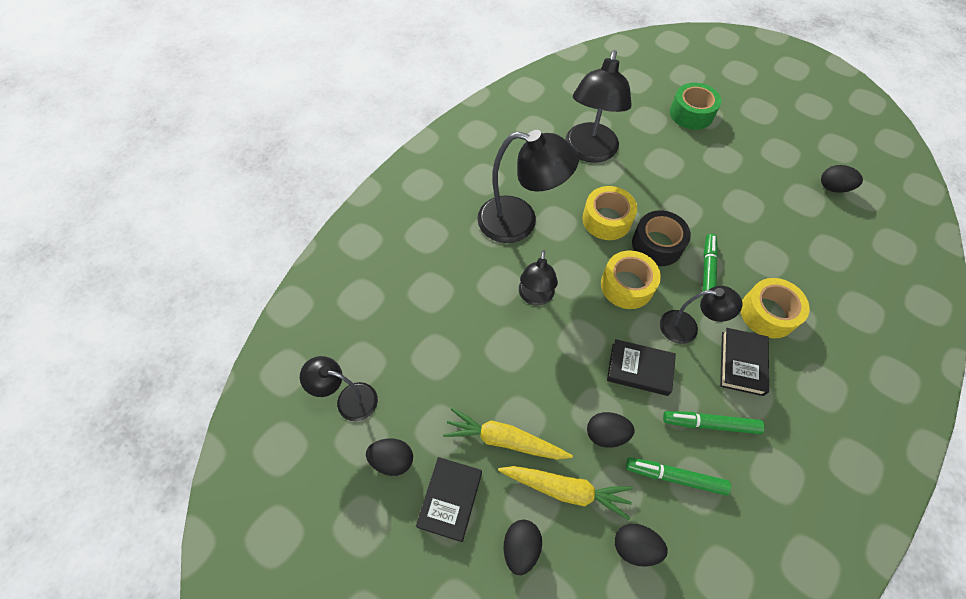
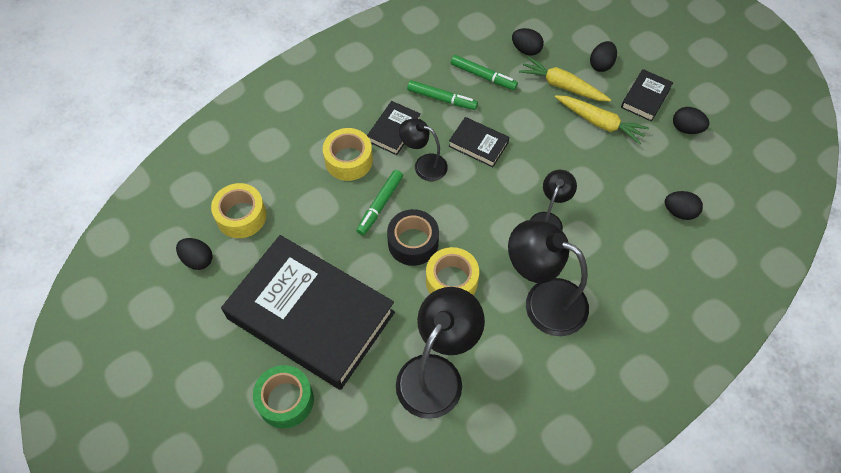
camera: 165 degrees left, 0 degrees up
black lamp [300,356,378,421] -> none
black egg [587,412,635,448] -> black egg moved to [665,191,703,220]
yellow tape [601,250,661,309] -> yellow tape moved to [211,183,267,238]
none -> black book [221,235,395,390]

